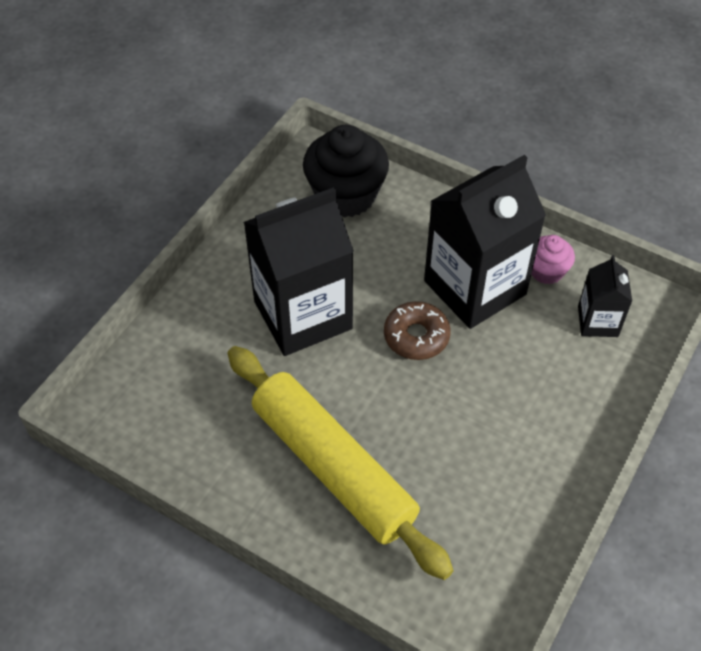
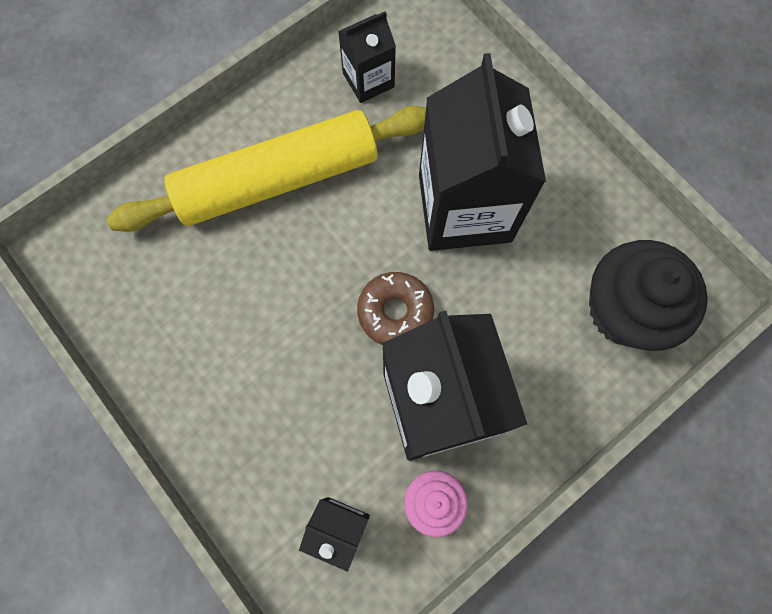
camera: 110 degrees right, 20 degrees up
none -> black carton [338,12,396,103]

